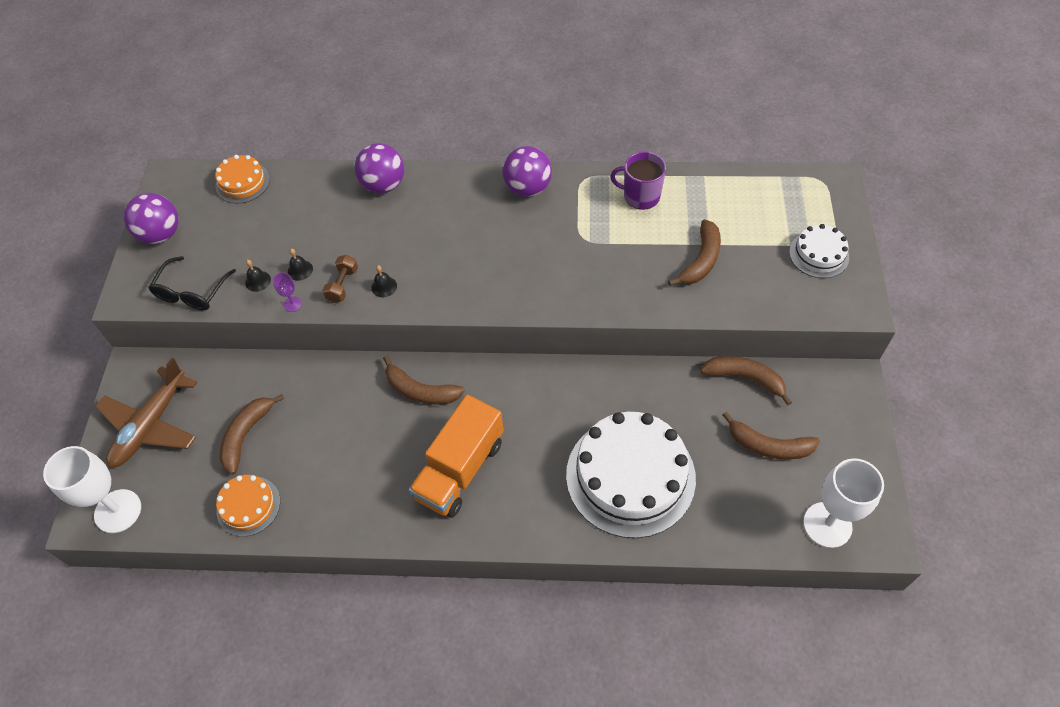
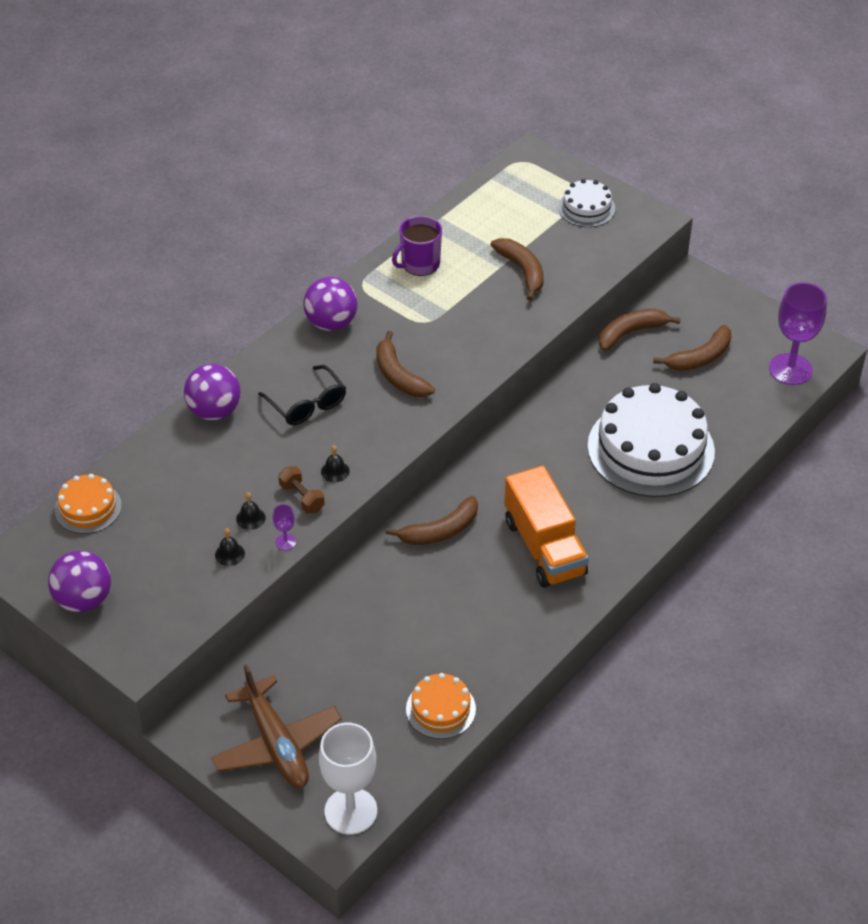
camera: 55 degrees left, 10 degrees down
black glasses [148,256,236,310] -> black glasses moved to [258,365,346,425]
brown banana [220,394,284,475] -> brown banana moved to [376,331,435,397]
white goblet [803,458,884,548] -> purple goblet [769,282,827,385]

